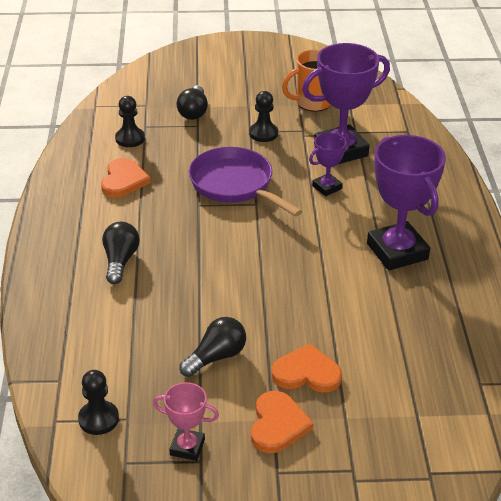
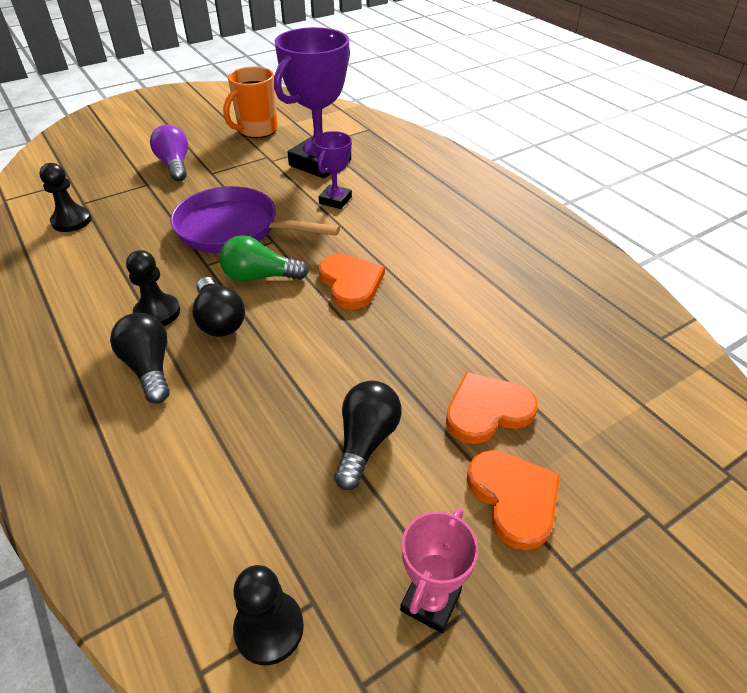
camera: 30 degrees left, 5 degrees up
orange heart [101,158,151,197] -> orange heart moved to [319,254,385,309]
pink trophy [153,382,219,461] -> pink trophy turned 45 degrees counterclockwise [400,508,478,633]
black light bulb [176,85,208,120] -> black light bulb moved to [192,277,245,337]
black pawn [249,91,278,142] -> black pawn moved to [126,250,180,326]
purple trophy [367,135,446,271] -> none
none -> purple light bulb [150,125,188,181]
none -> green light bulb [219,235,309,282]

